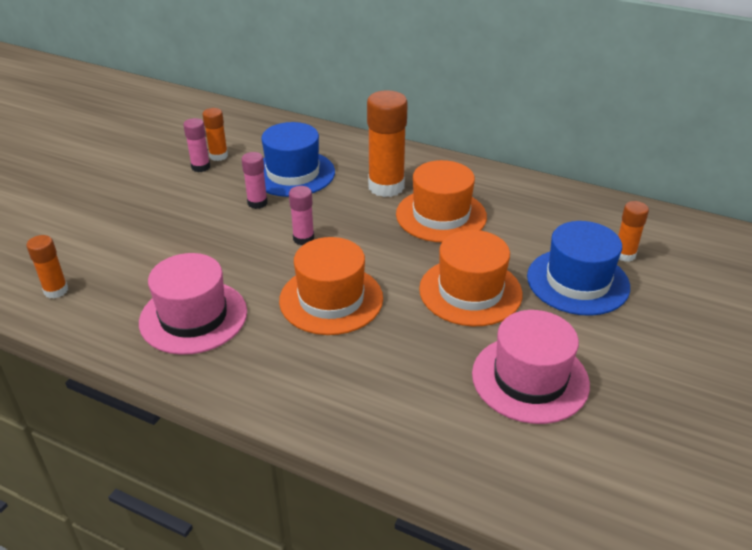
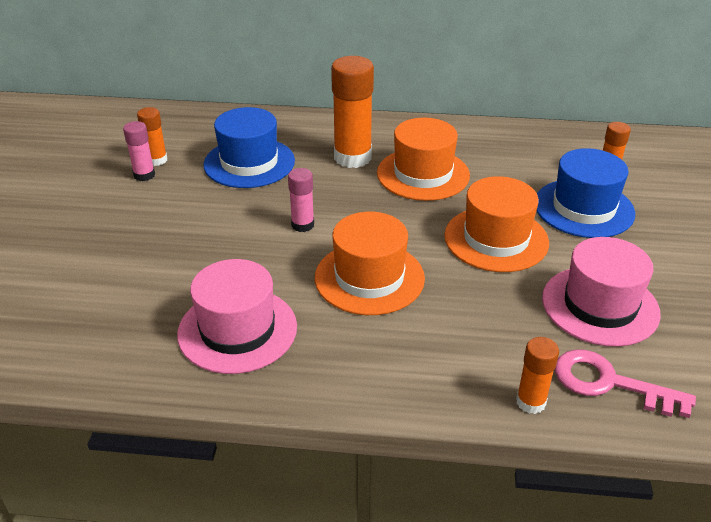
camera: 20 degrees left, 0 degrees up
orange glue stick [26,235,68,298] -> orange glue stick moved to [516,337,559,414]
pink glue stick [242,152,268,209] -> none
none -> pink key [555,349,696,418]

